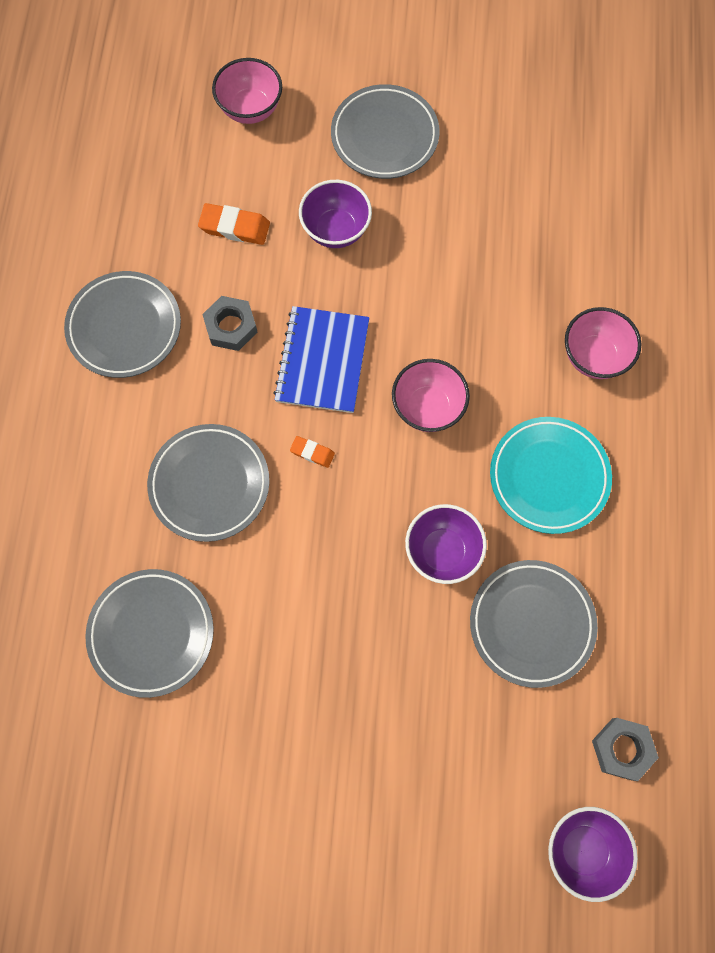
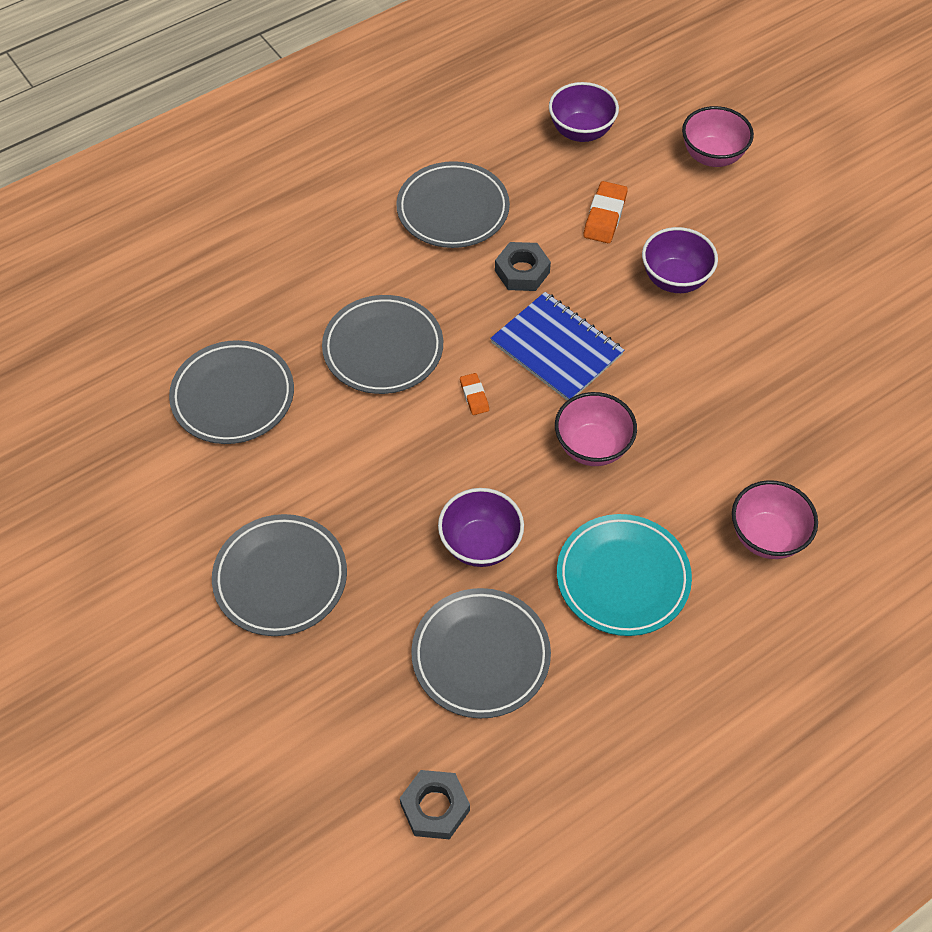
camera: 50 degrees right, 15 degrees down
orange eraser [198,203,270,245] -> orange eraser turned 45 degrees clockwise [584,181,628,243]
blue notebook [273,306,370,413] -> blue notebook turned 75 degrees clockwise [490,292,624,401]
grey plate [331,84,440,179] -> grey plate moved to [212,514,347,636]
purple bowl [548,807,638,902] -> purple bowl moved to [549,82,619,142]

